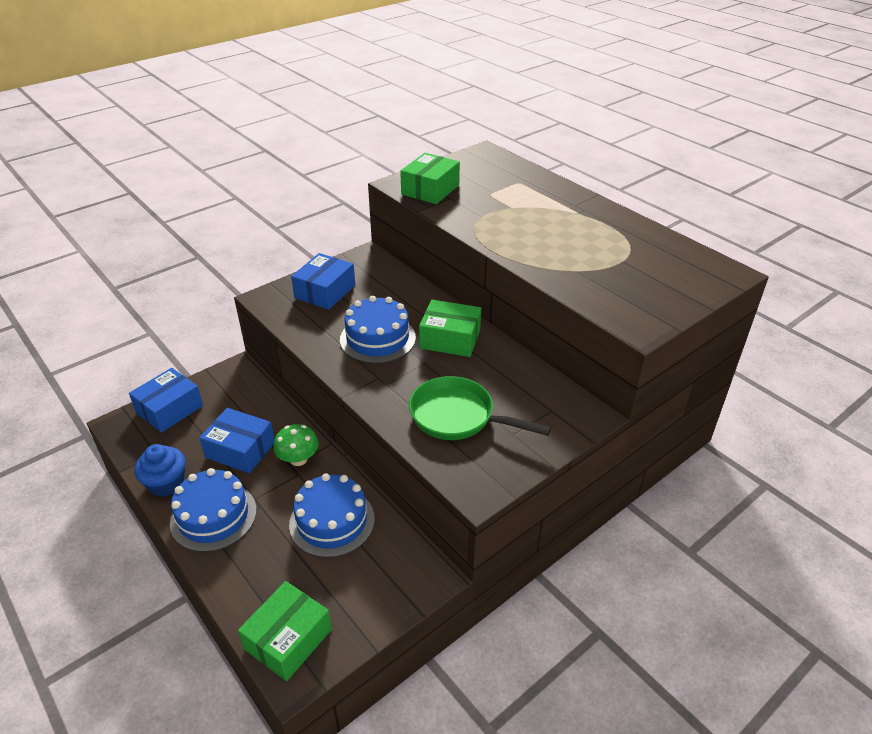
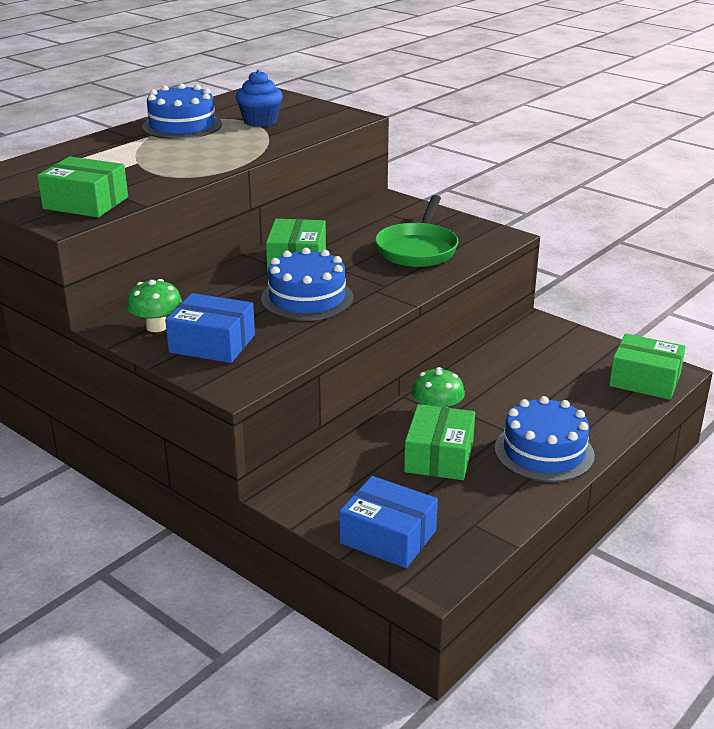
camera: 100 degrees left, 10 degrees down
blue cupcake [134,444,186,497] -> blue cupcake moved to [236,70,283,127]
blue box [199,408,275,473] -> green box [404,404,475,480]
blue cake [289,473,375,558] -> blue cake moved to [142,83,222,139]
none -> green mushroom [126,279,182,332]

